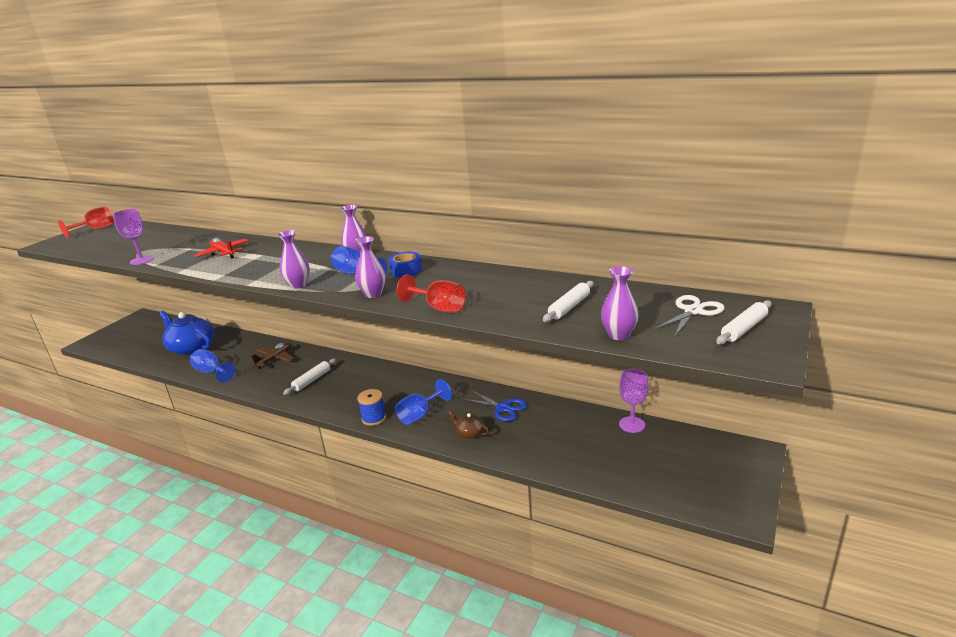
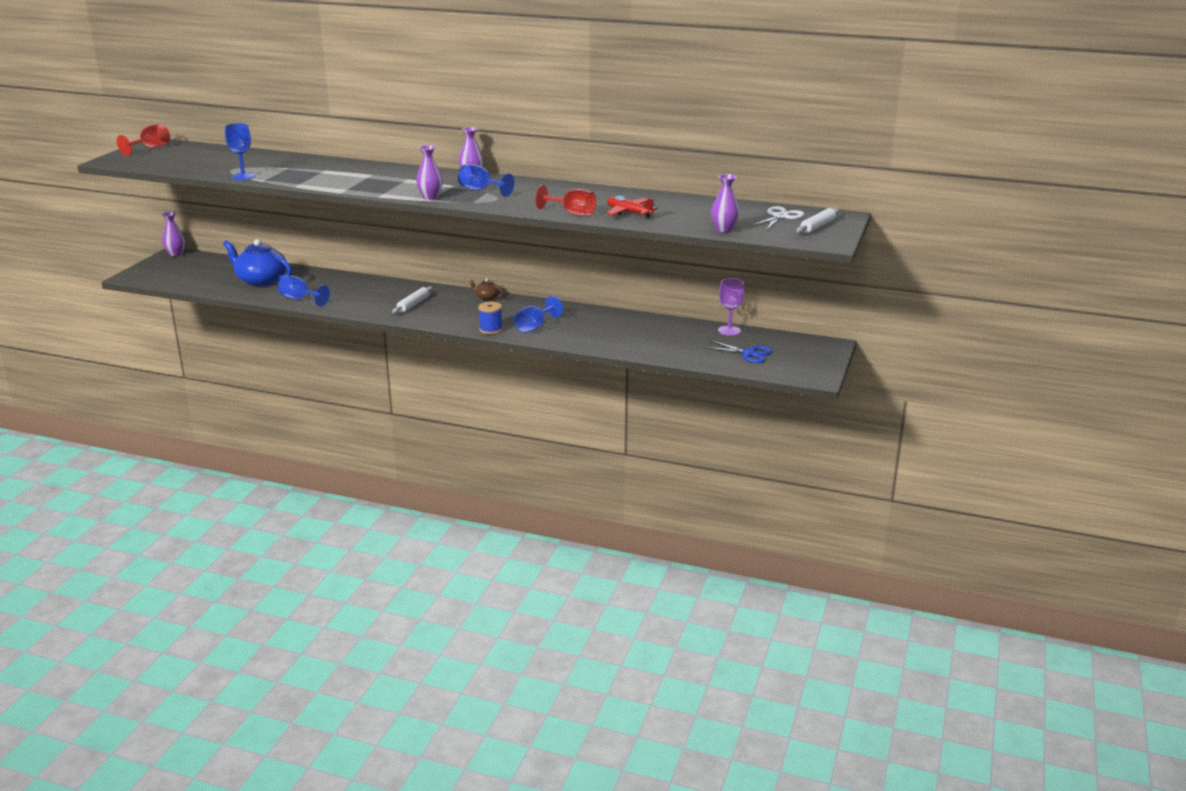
camera: 10 degrees left, 0 degrees up
purple goblet [113,209,154,265] -> blue goblet [225,123,255,180]
red plane [194,238,249,259] -> red plane moved to [607,196,658,218]
brown plane [249,342,294,369] -> none
purple vase [354,236,386,298] -> purple vase moved to [162,212,185,257]
blue tape [388,252,422,278] -> none
brown teapot [448,410,489,439] -> brown teapot moved to [468,278,504,301]
blue scissors [462,390,527,422] -> blue scissors moved to [704,340,772,363]
white rolling pin [543,281,594,322] -> none

